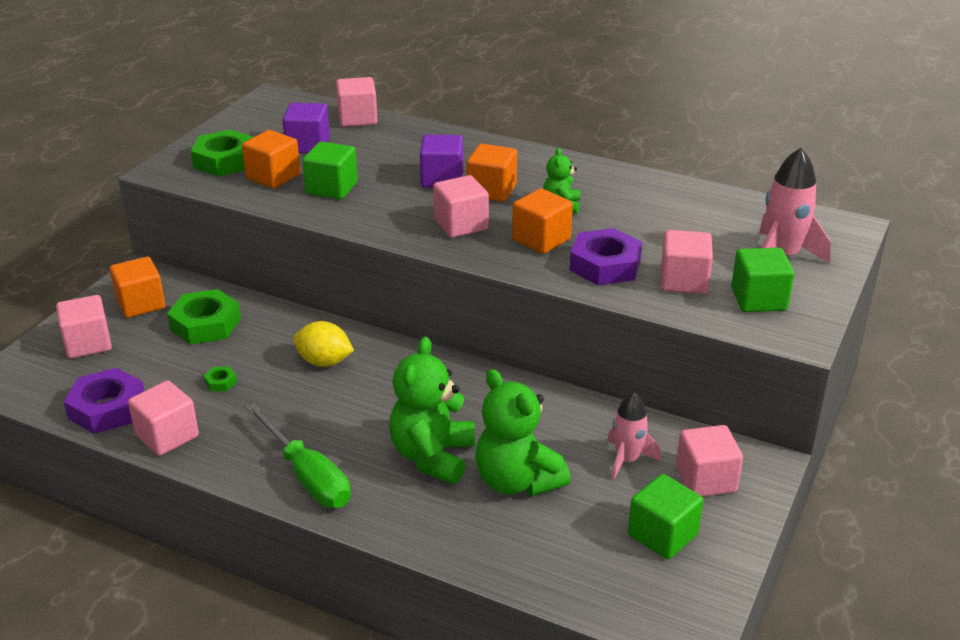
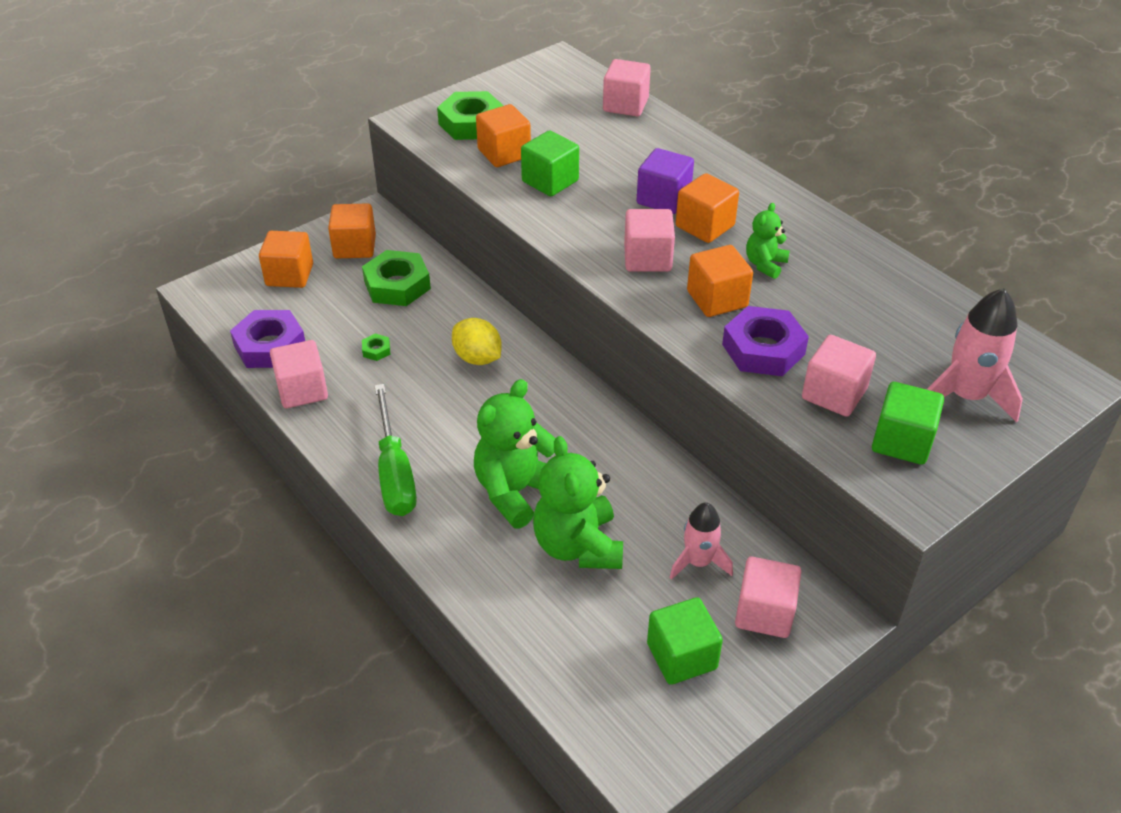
camera: 25 degrees right, 10 degrees up
pink cube [56,295,112,359] -> orange cube [259,231,313,288]
purple cube [282,103,330,153] -> none

